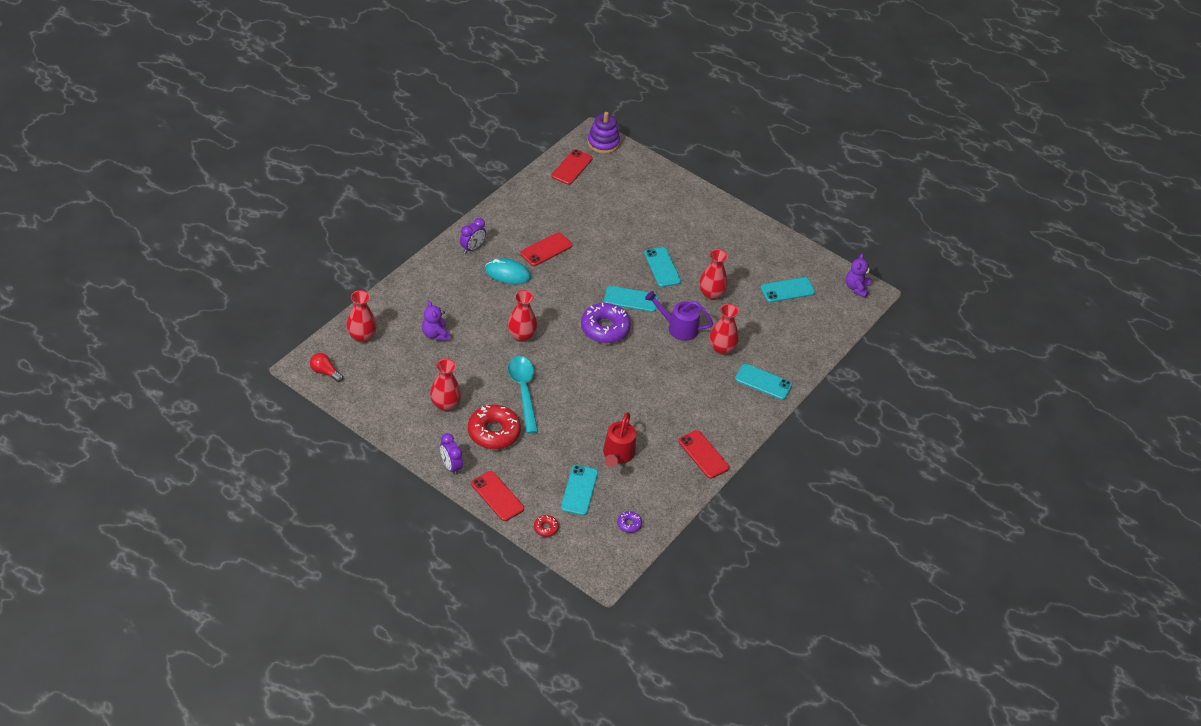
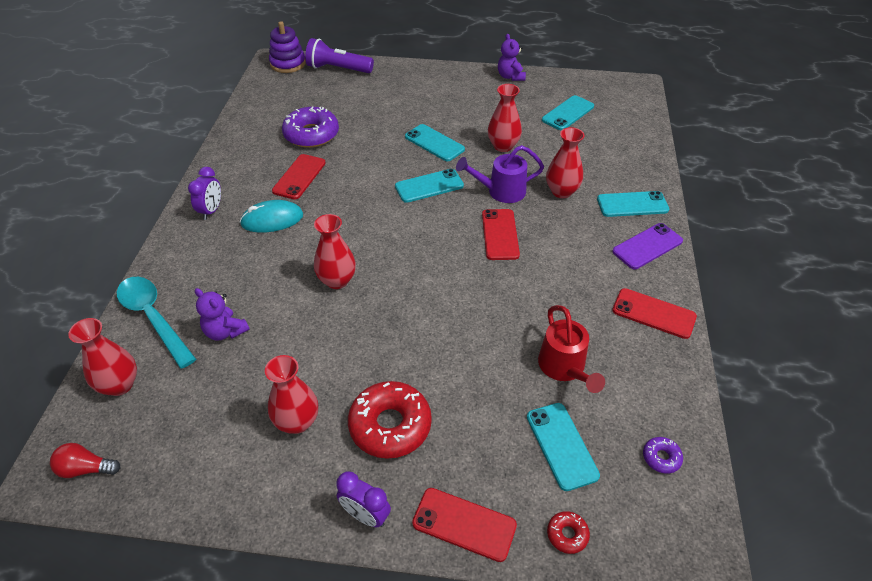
camera: 25 degrees left, 0 degrees up
turquoise spoon [508,356,538,434] -> turquoise spoon moved to [117,277,196,369]
red phone [551,149,593,185] -> red phone moved to [482,209,520,260]
purple donut [581,303,631,343] -> purple donut moved to [282,106,339,148]
purple teddy bear [846,254,871,298] -> purple teddy bear moved to [498,34,526,81]
none -> purple flashlight [305,38,374,73]
none -> purple phone [612,223,683,269]

